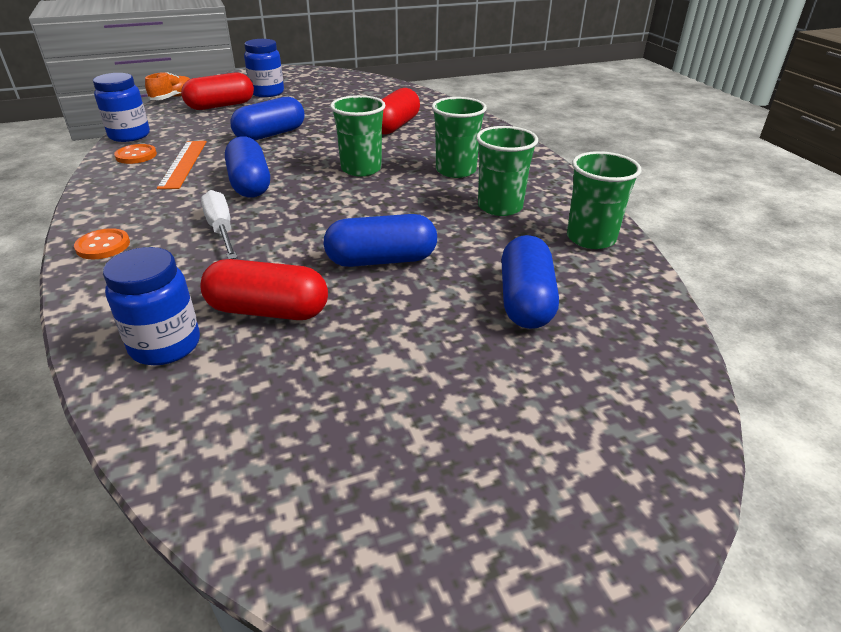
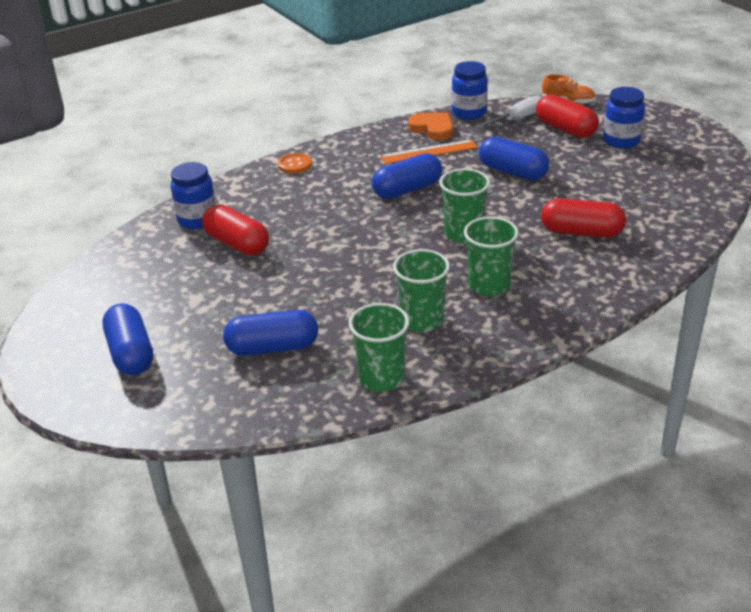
camera: 80 degrees right, 0 degrees up
orange button [114,144,157,164] -> orange heart [408,112,453,140]
white screwdriver [201,190,238,259] -> white screwdriver moved to [475,95,542,128]
red capsule [201,259,328,320] -> red capsule turned 45 degrees counterclockwise [202,204,269,256]
blue capsule [323,214,437,267] -> blue capsule moved to [103,303,153,375]

